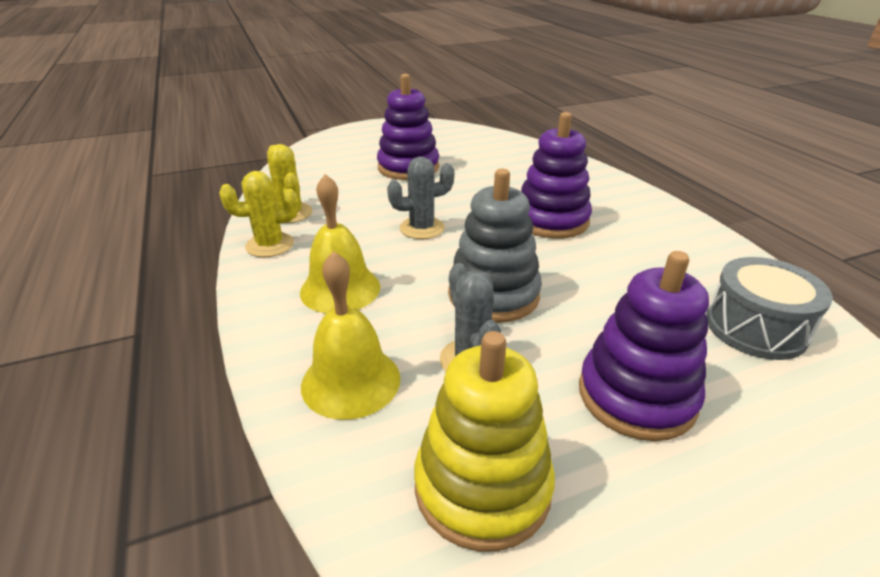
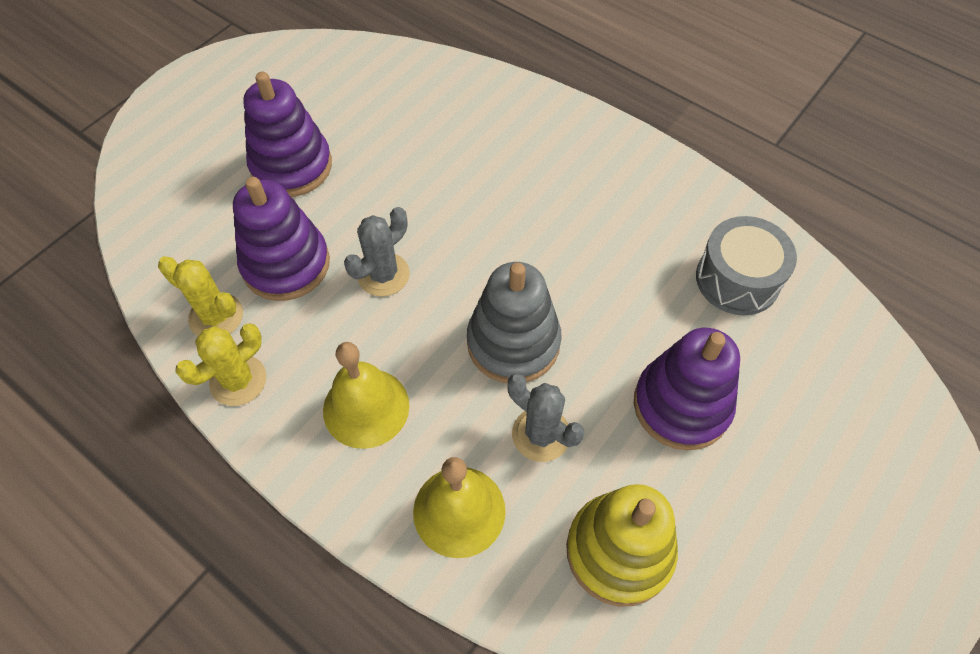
camera: 30 degrees left, 25 degrees up
purple stacking toy [521,112,592,239] -> purple stacking toy moved to [233,177,330,301]

